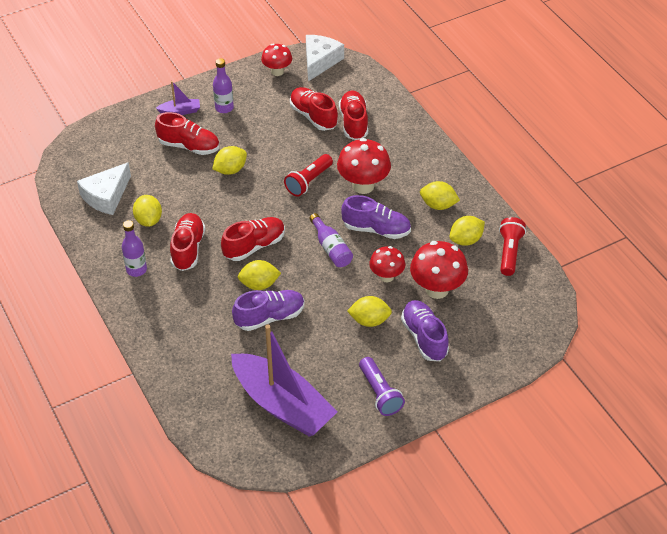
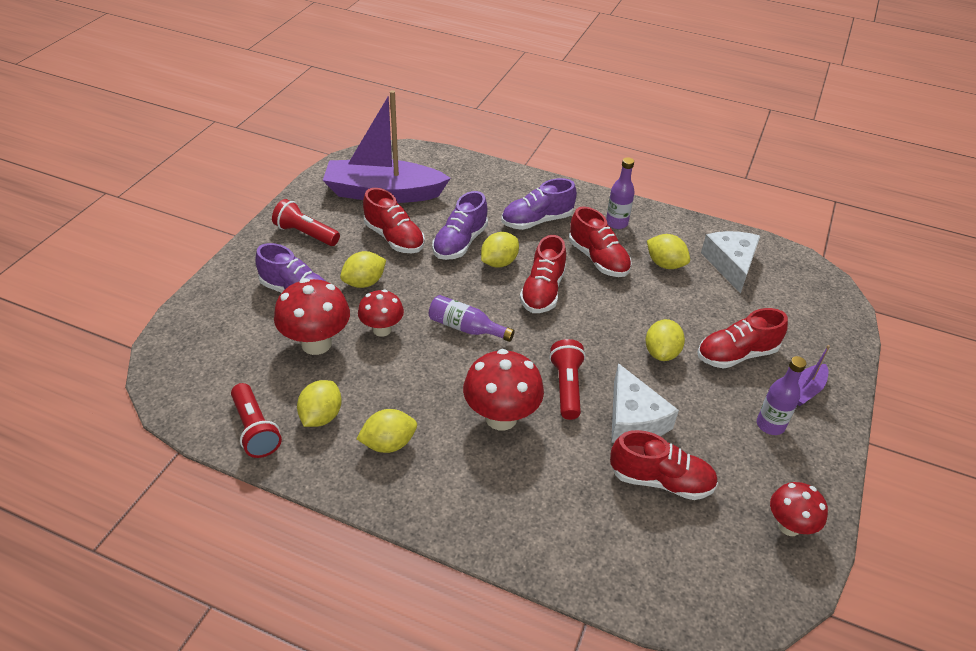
camera: 140 degrees right, 5 degrees down
white cheese [306,35,344,81] -> white cheese moved to [611,363,679,443]
red shoe [339,90,368,140] -> red shoe moved to [363,188,425,253]
purple shoe [341,195,411,239] -> purple shoe moved to [502,178,577,230]
purple flashlight [359,357,405,416] -> red flashlight [272,199,340,246]

